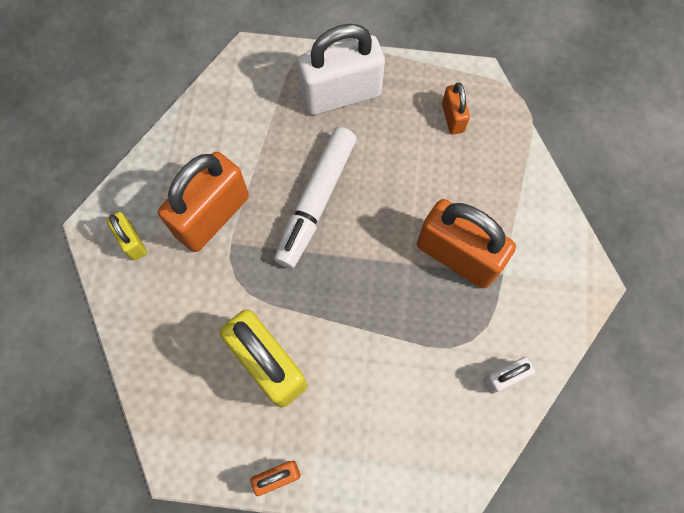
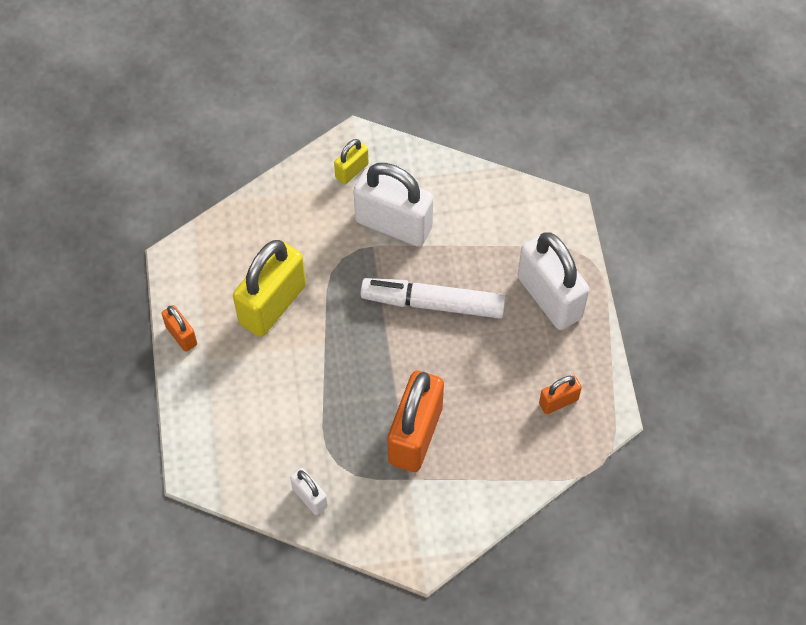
camera: 75 degrees right, 10 degrees down
orange padlock [158,152,249,252] -> white padlock [354,163,434,247]

